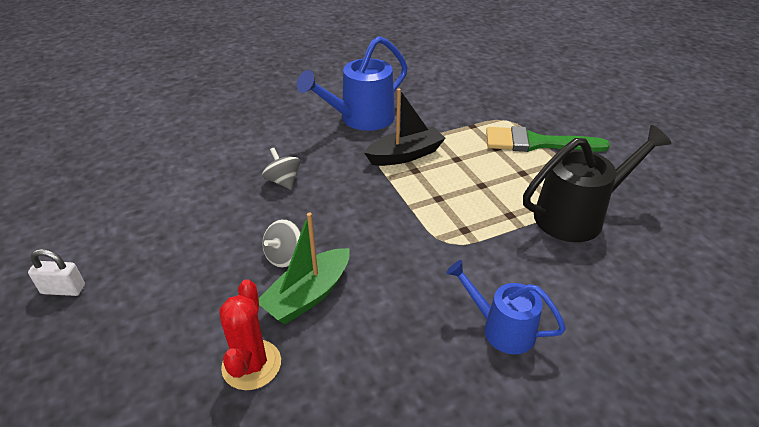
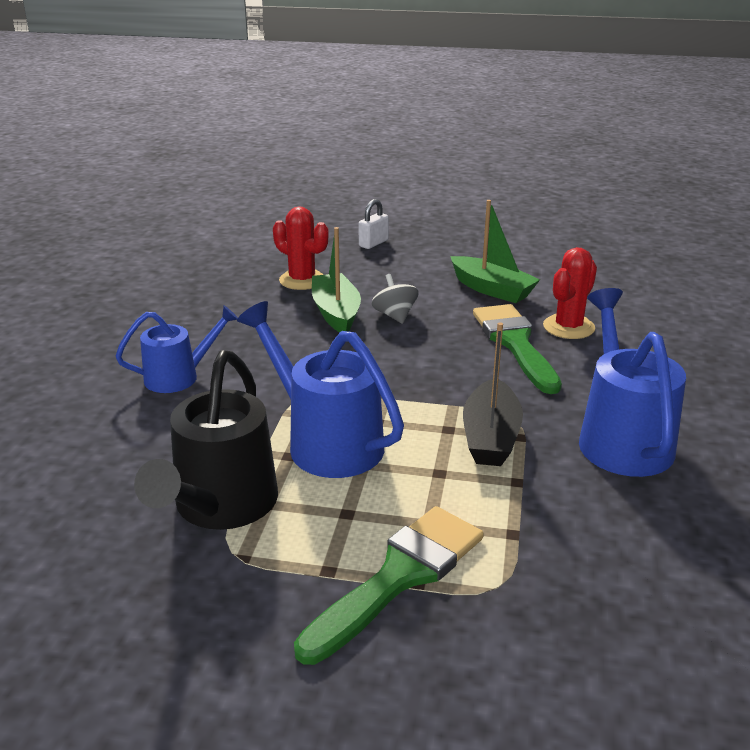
camera: 125 degrees right, 10 degrees down
white padlock [28,249,85,296] -> white padlock moved to [359,199,389,249]
grey spinning top [262,148,300,190] -> green brush [473,304,562,394]
none -> blue watering can [237,301,404,478]
none -> green boat [450,200,540,303]
none -> red cactus [543,247,597,339]

